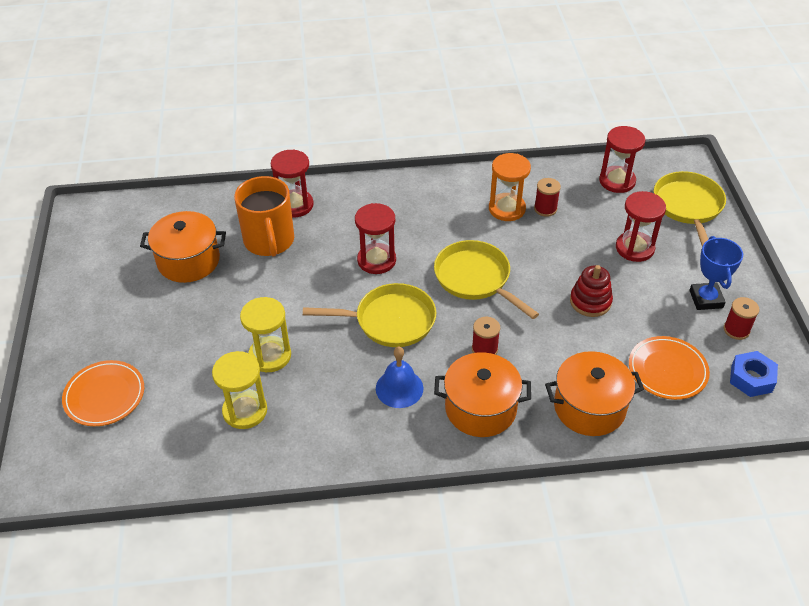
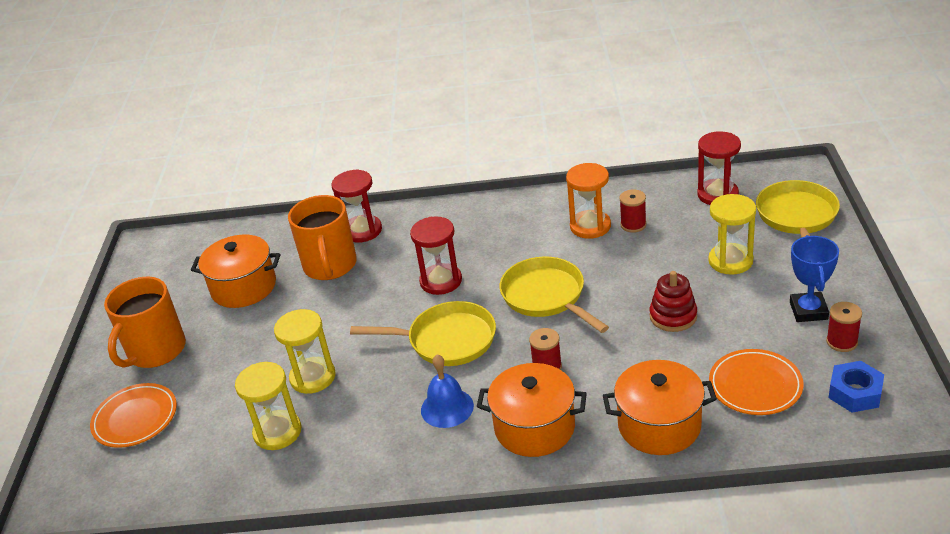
camera: 10 degrees right, 10 degrees down
red hourglass [616,191,666,262] -> yellow hourglass [708,194,756,275]
none -> orange mug [104,277,186,368]

